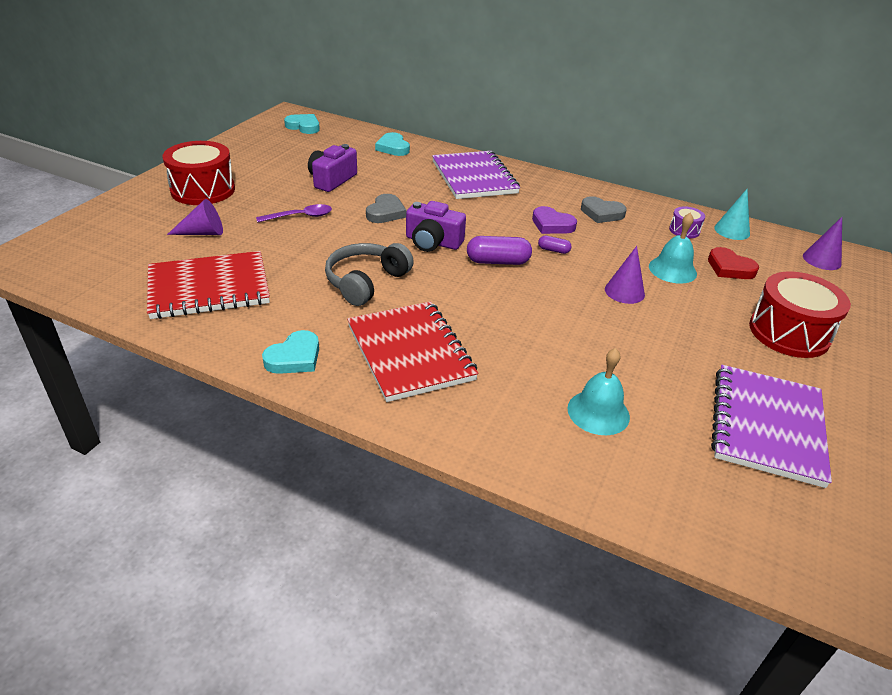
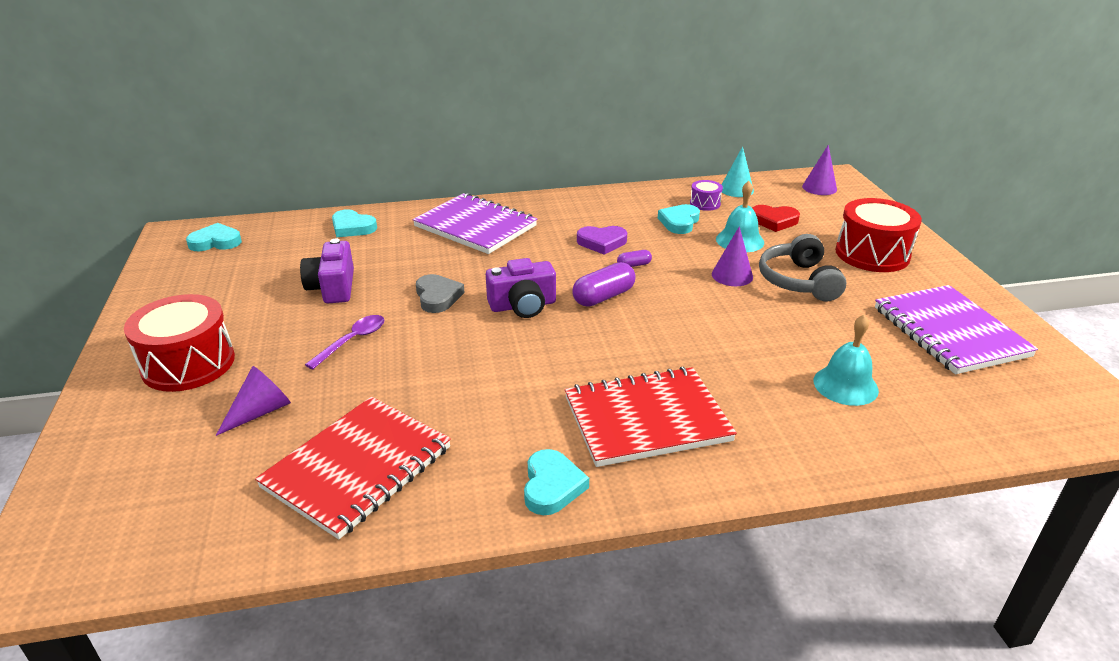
camera: 35 degrees left, 5 degrees down
grey headphones [325,243,414,306] -> grey headphones moved to [759,234,846,302]
red notebook [347,301,479,402] -> red notebook turned 45 degrees counterclockwise [565,367,737,467]
grey heart [581,196,627,223] -> none
none -> turquoise heart [658,204,700,234]

